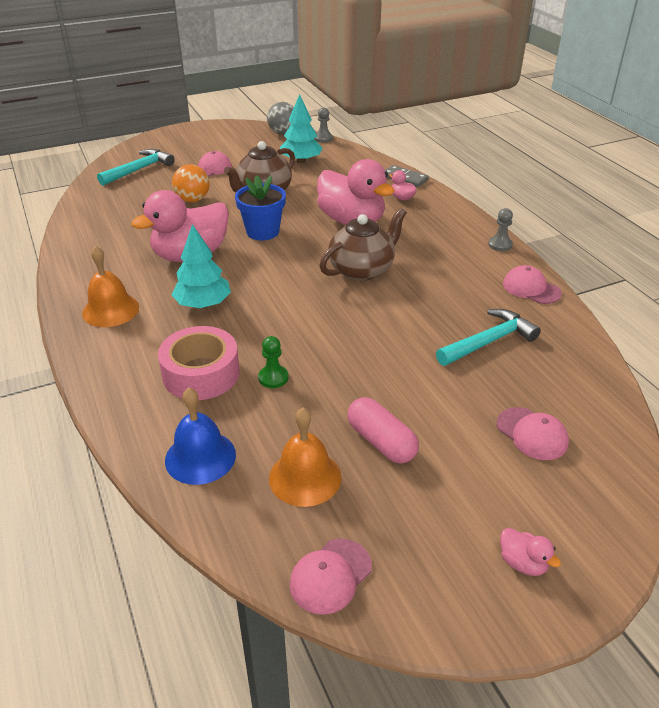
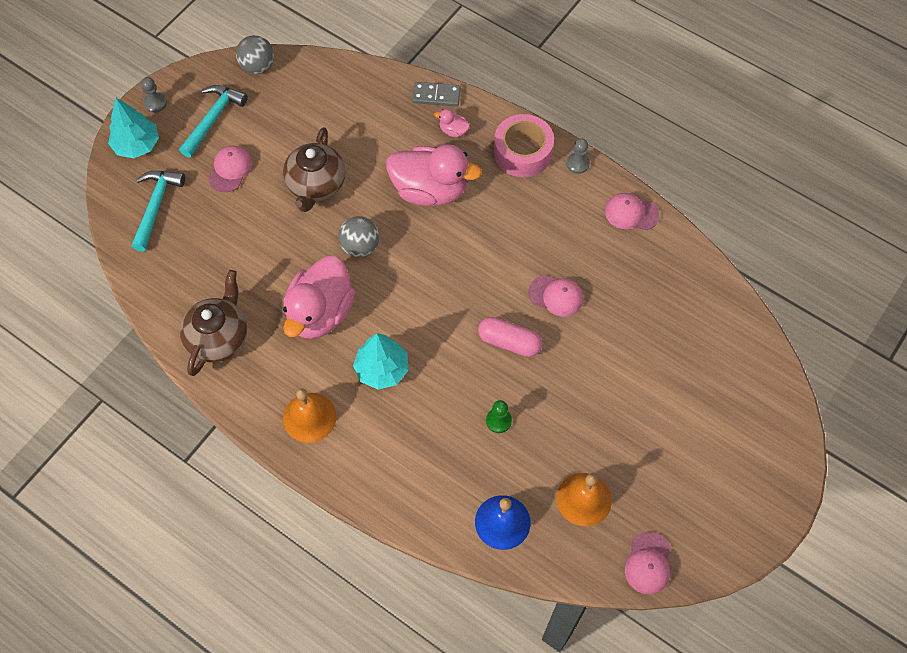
camera: 30 degrees left, 25 degrees up
pink tape [158,326,240,400] -> pink tape moved to [494,114,554,177]
orange ball [172,164,210,202] -> none
blue flower pot [235,175,286,241] -> grey ball [338,216,379,258]
turquoise tree [280,94,323,163] -> turquoise tree moved to [108,98,159,158]
grey pawn [314,107,333,143] -> grey pawn moved to [141,77,167,113]
brown teapot [319,208,407,281] -> brown teapot moved to [180,270,247,376]
pink capsule [347,397,419,464] -> pink capsule moved to [478,317,542,357]
turquoise hammer [436,309,541,366] -> turquoise hammer moved to [179,85,248,158]
pink cap [497,407,569,460] -> pink cap moved to [528,275,583,317]
pink duck [500,528,561,576] -> none

